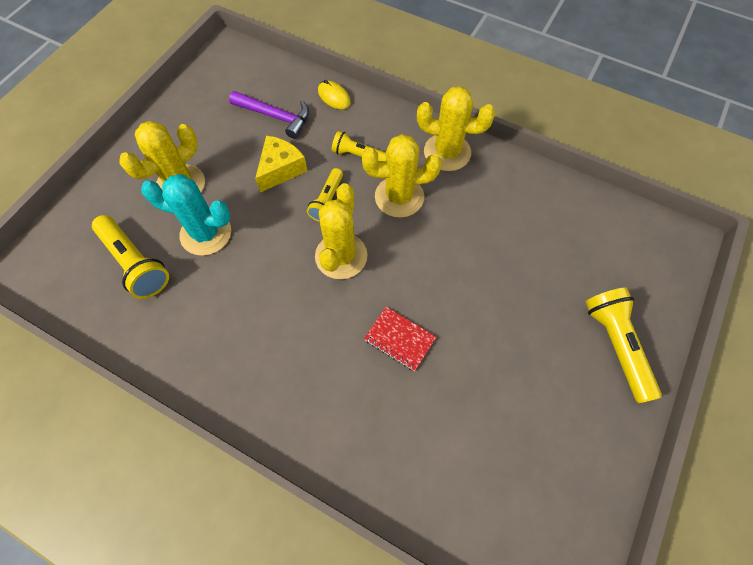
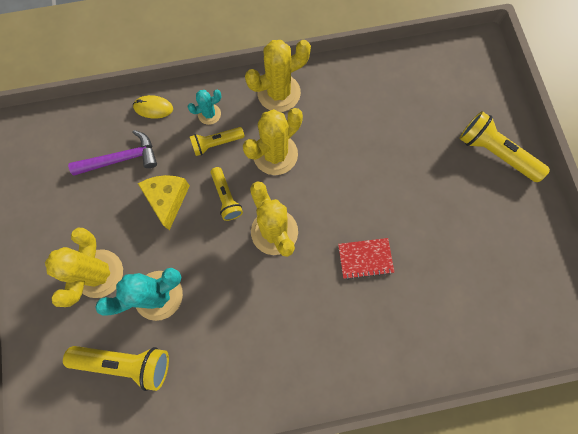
camera: 40 degrees left, 10 degrees up
none -> turquoise cactus [188,90,222,125]

